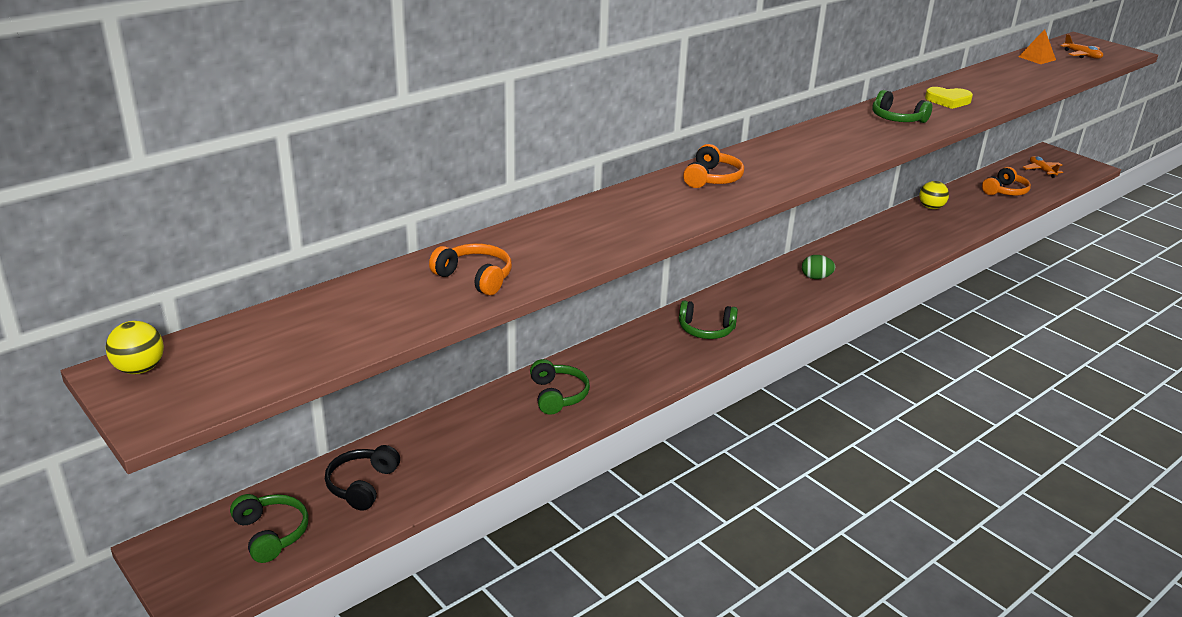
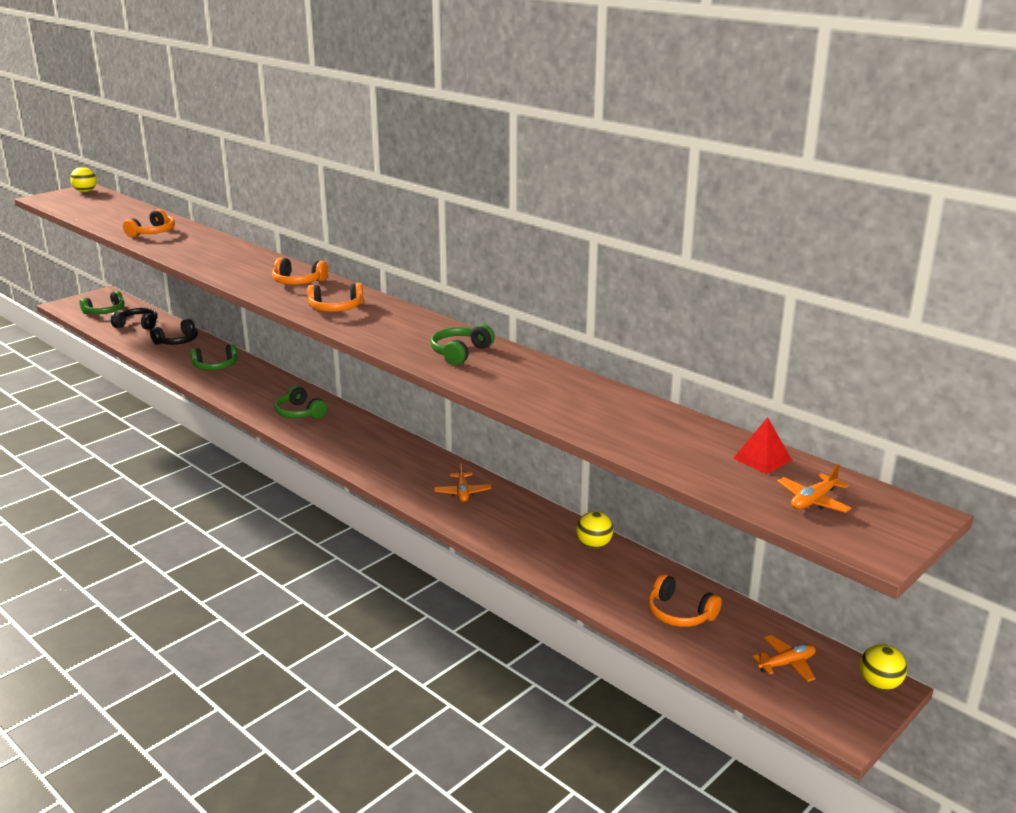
camera: 85 degrees right, 5 degrees down
green headphones [679,301,738,339] -> green headphones turned 45 degrees counterclockwise [275,386,327,419]
green egg [802,255,835,279] -> none
yellow heart [925,87,973,109] -> none
orange pyramid [1019,29,1056,64] -> red pyramid [733,417,792,474]
none -> black headphones [150,319,198,345]
none -> orange headphones [307,283,363,312]
none -> orange plane [434,462,491,502]
none -> yellow ball [860,644,907,690]

